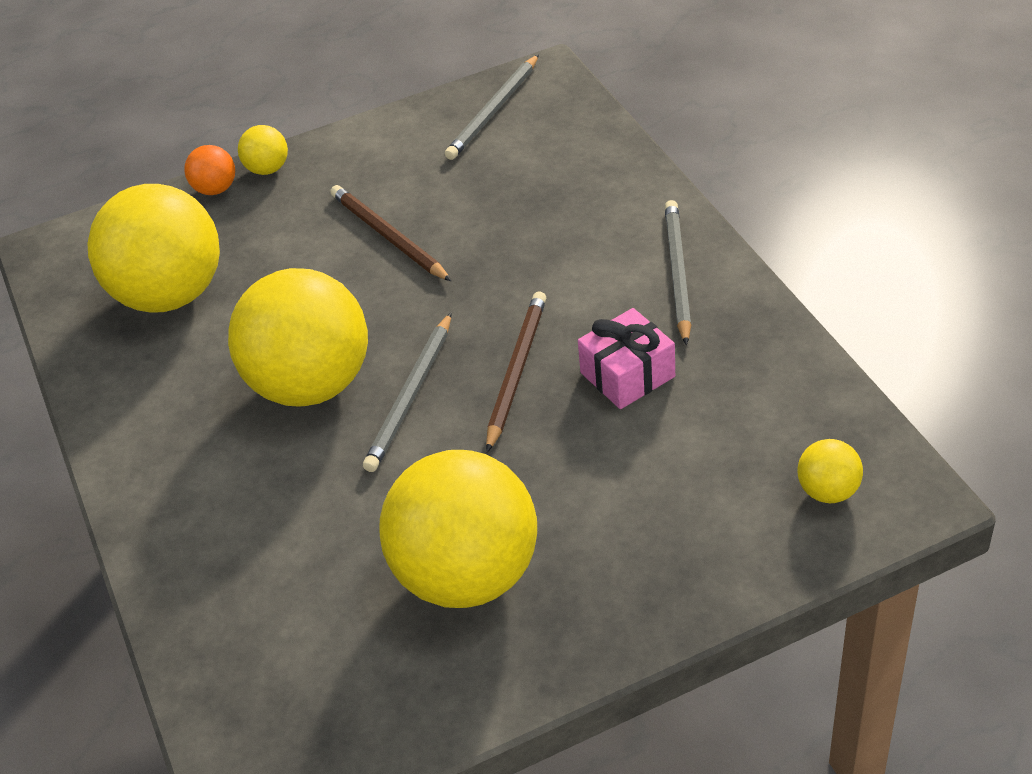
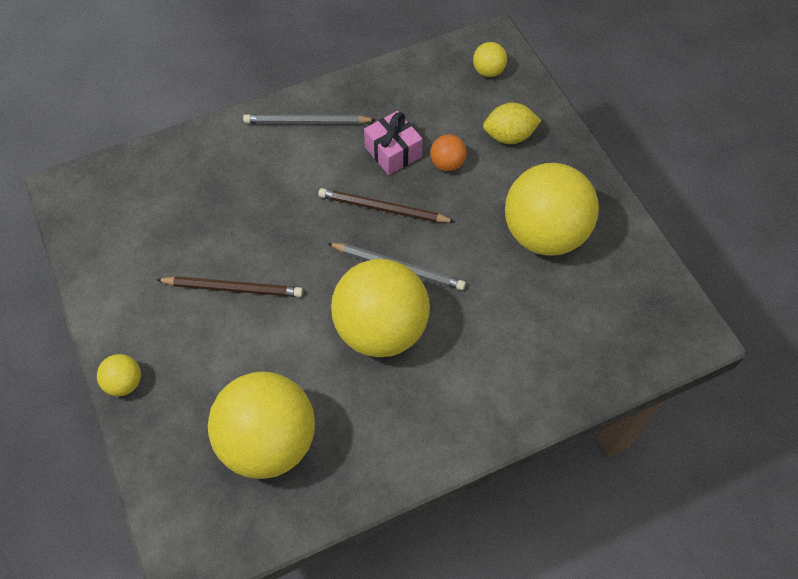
camera: 95 degrees left, 15 degrees up
orange ball [184,145,235,195] -> orange ball moved to [430,134,467,171]
brown pencil [330,185,451,281] -> brown pencil turned 135 degrees counterclockwise [156,276,303,297]
grey pencil [445,54,539,160] -> none
none -> yellow lemon [483,103,542,144]

